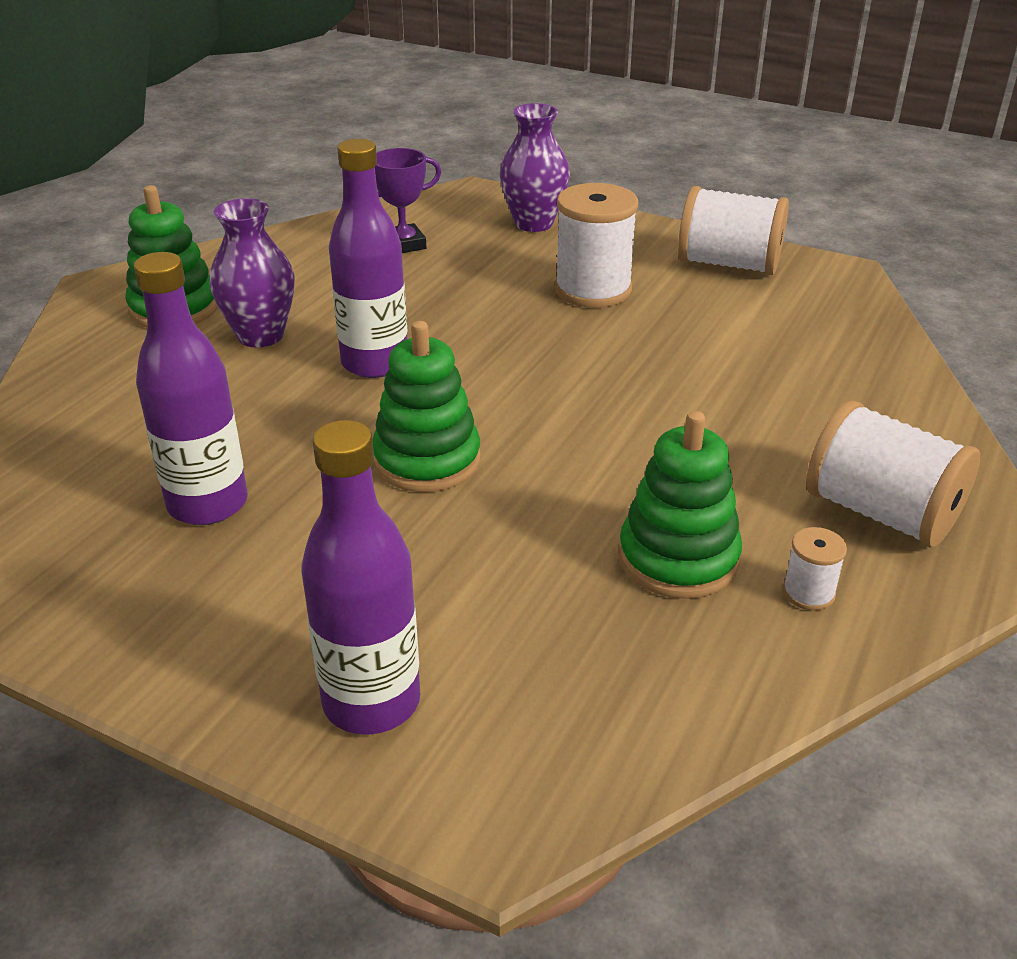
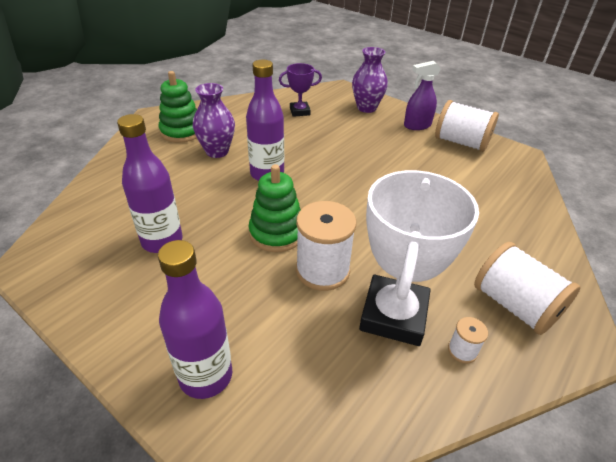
camera: 10 degrees right, 5 degrees up
white spool [555,183,638,308] -> white spool moved to [296,201,357,291]
green stacking toy [619,411,742,599] -> white trophy [359,170,479,346]
none -> purple spray bottle [404,61,441,130]

